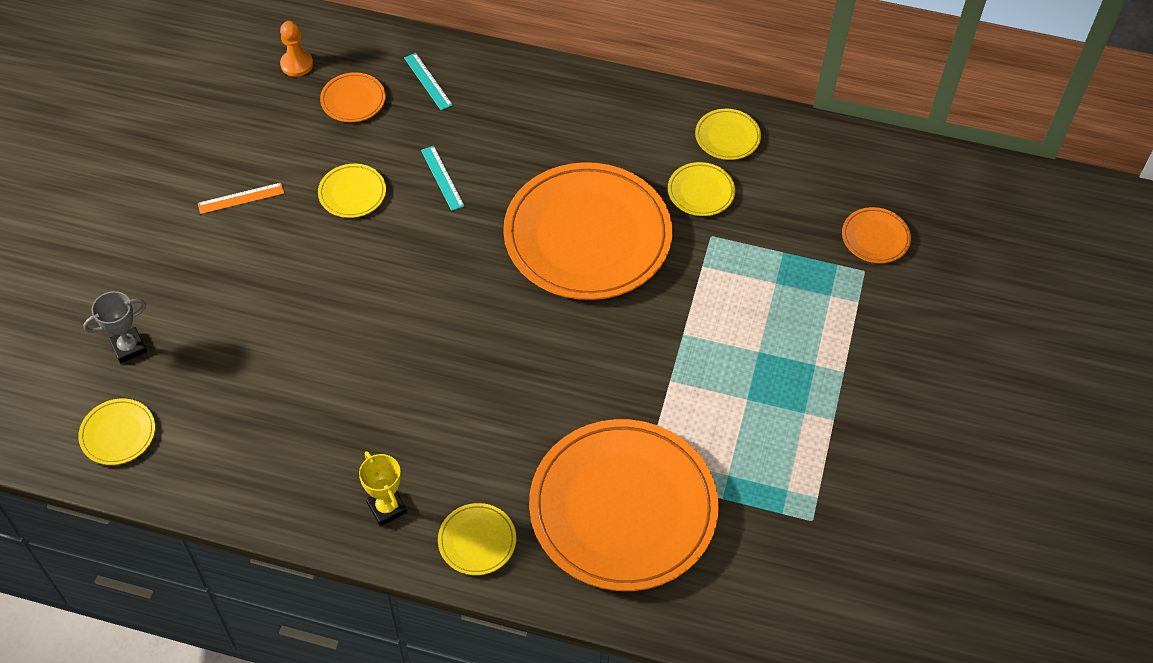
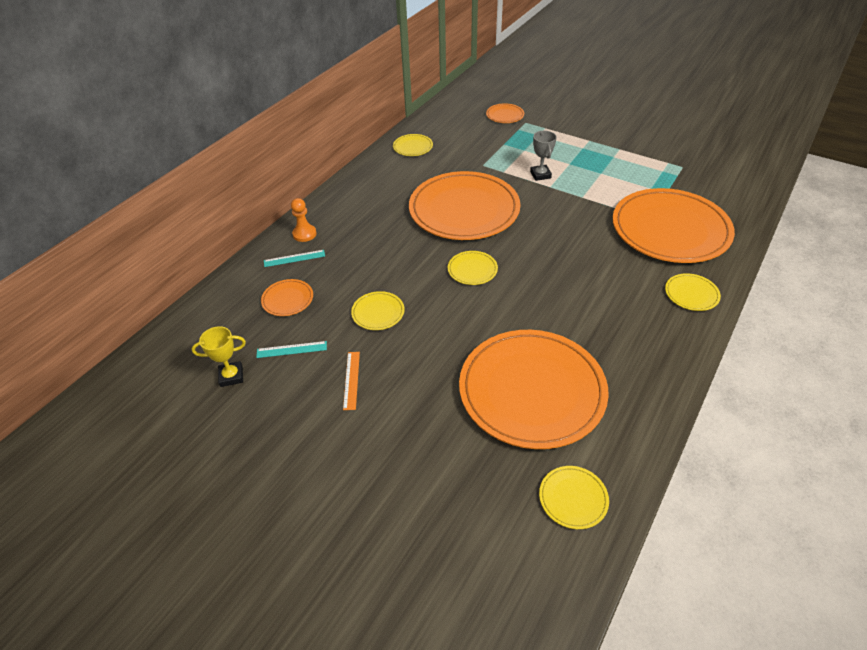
camera: 70 degrees left, 10 degrees down
grey trophy [83,291,147,363] -> grey trophy moved to [530,131,557,181]
orange pawn [280,21,313,77] -> orange pawn moved to [291,198,317,242]
yellow trophy [359,451,407,526] -> yellow trophy moved to [192,326,246,387]
turquoise ruler [421,146,465,211] -> turquoise ruler moved to [256,341,327,358]
yellow plate [668,162,735,216] -> yellow plate moved to [448,251,498,285]
none -> orange plate [459,330,609,449]

